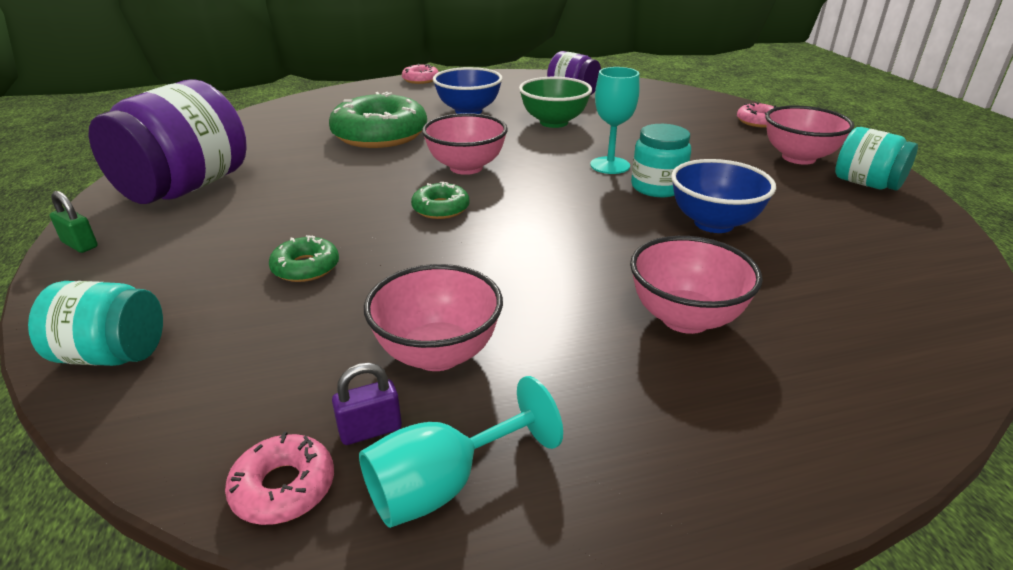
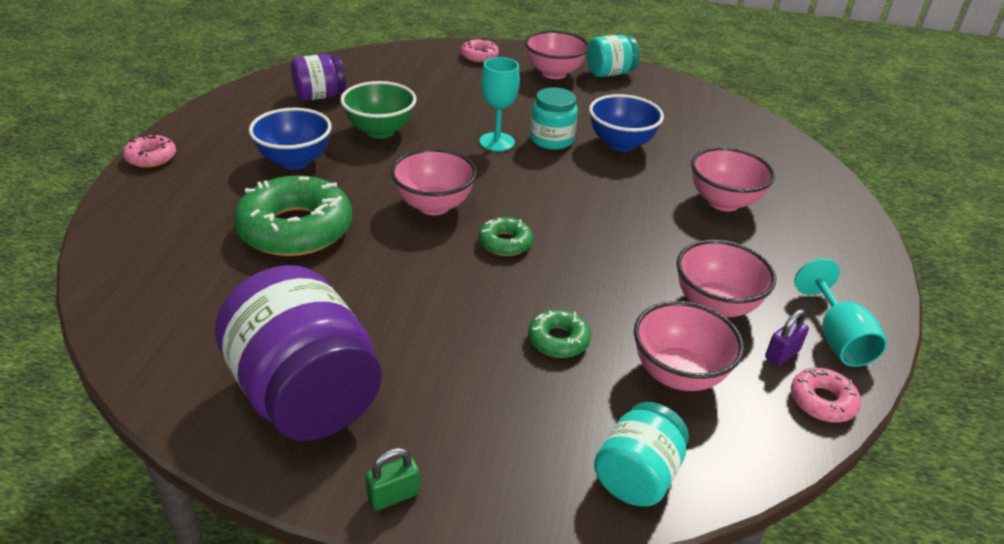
camera: 65 degrees left, 5 degrees up
purple padlock [332,363,402,445] -> purple padlock turned 45 degrees clockwise [765,309,809,366]
none -> pink bowl [634,301,744,391]

